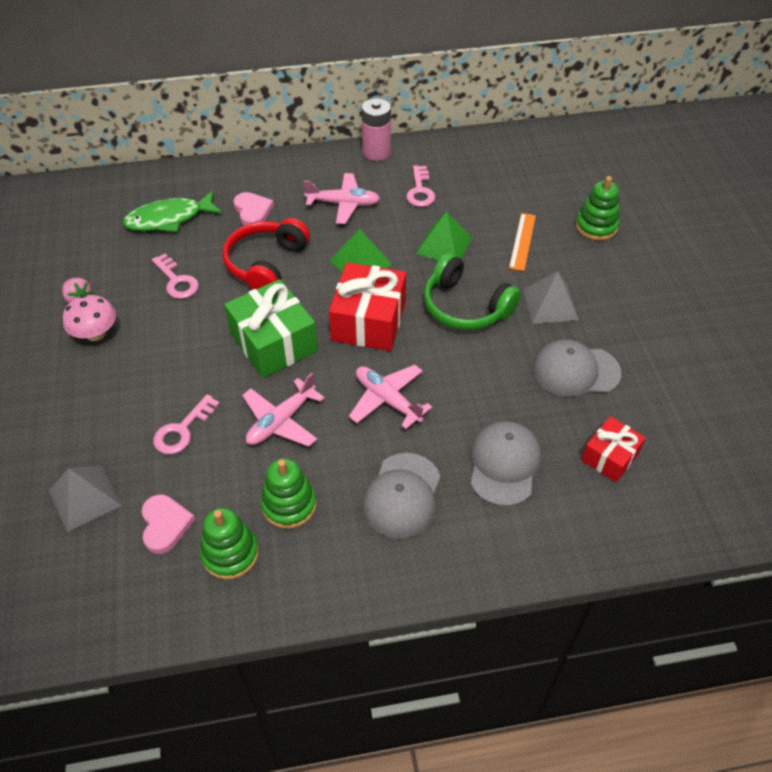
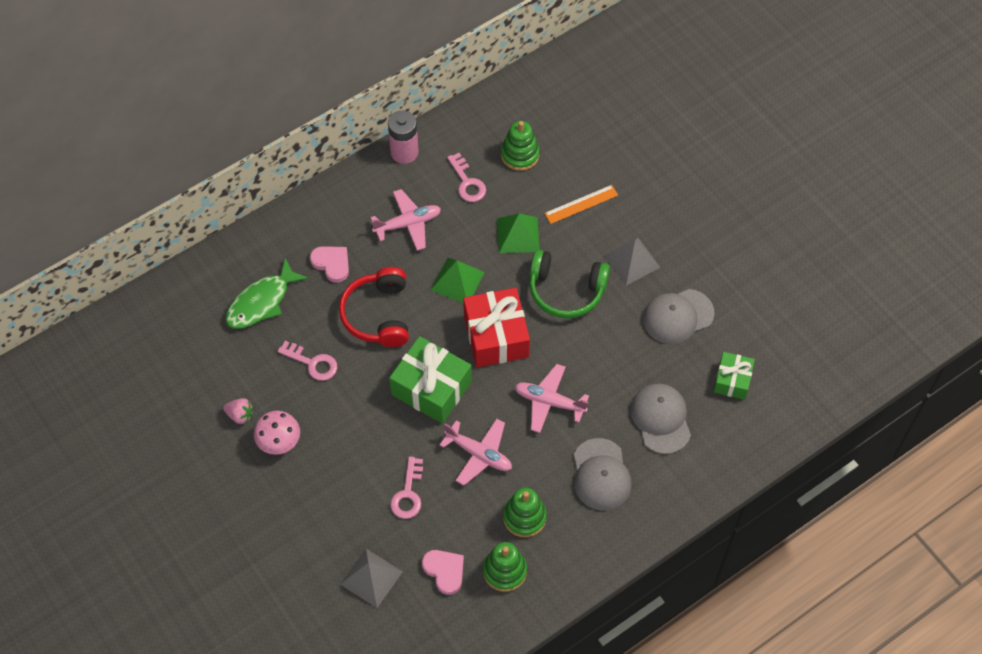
camera: 25 degrees left, 10 degrees up
pink plane [242,373,325,447] -> pink plane turned 75 degrees counterclockwise [440,419,512,485]
orange ruler [509,213,536,271] -> orange ruler turned 75 degrees clockwise [544,185,618,224]
green stacking toy [576,176,620,241] -> green stacking toy moved to [501,121,540,171]
red gift [581,416,646,482] -> green gift [714,352,755,400]

